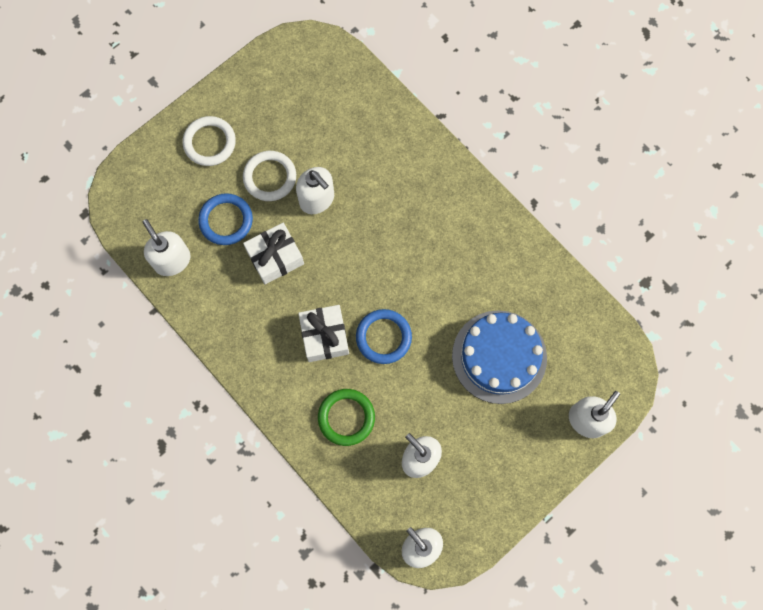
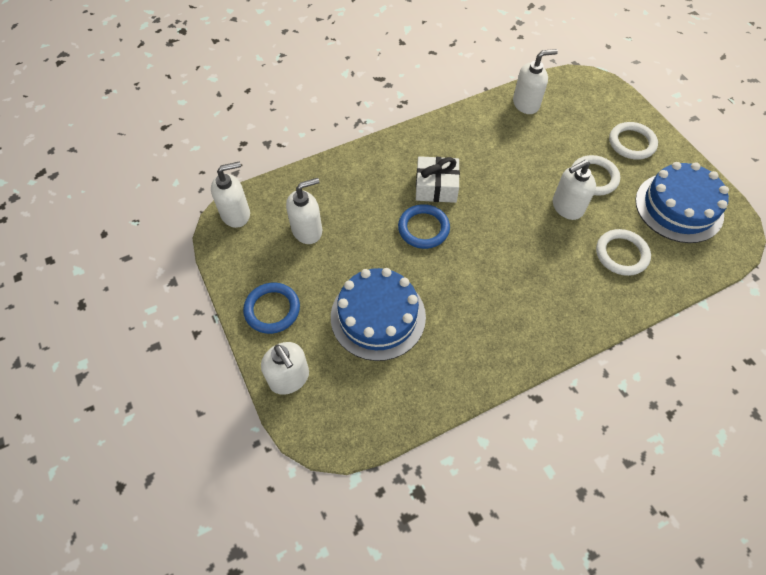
camera: 105 degrees right, 15 degrees down
blue ring [198,193,253,245] -> blue ring moved to [243,283,300,334]
white gift [243,223,304,284] -> none
green ring [318,389,375,446] -> none
none -> white ring [596,229,651,276]
none -> blue cake [635,162,729,243]

